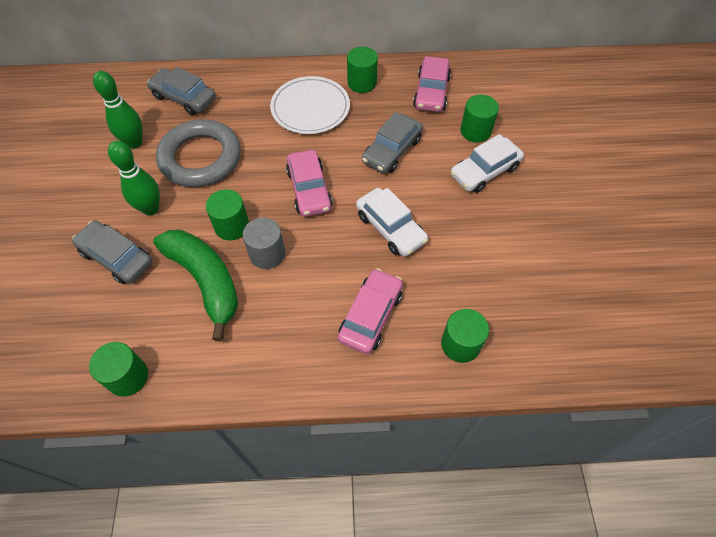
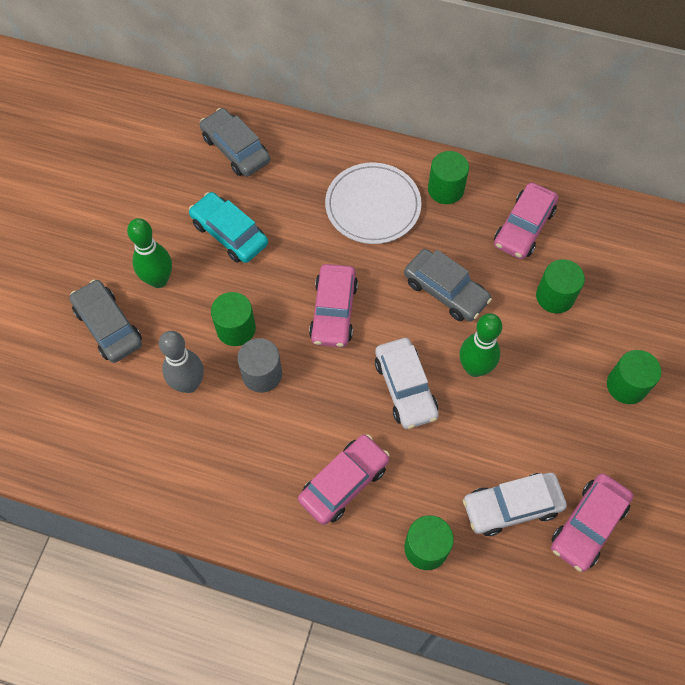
camera: 20 degrees right, 5 degrees up
green cylinder [89,342,148,397] -> green cylinder moved to [607,350,661,404]
green bowling pin [93,71,143,149] -> green bowling pin moved to [459,313,502,377]
green banana [153,230,238,341] -> grey bowling pin [159,331,204,393]
grey ring [156,119,241,187] -> turquoise car [189,192,268,263]
grey car [362,112,423,173] -> grey car turned 105 degrees counterclockwise [404,249,492,322]
white car [451,134,524,193] -> white car moved to [463,473,567,536]
none -> pink car [551,473,633,572]

